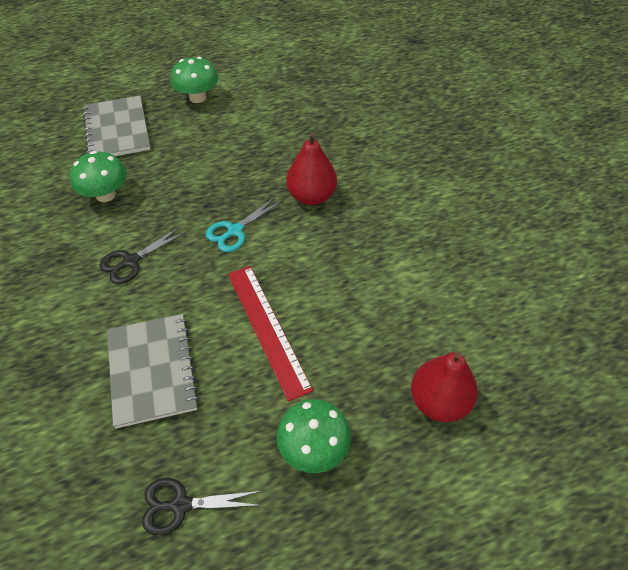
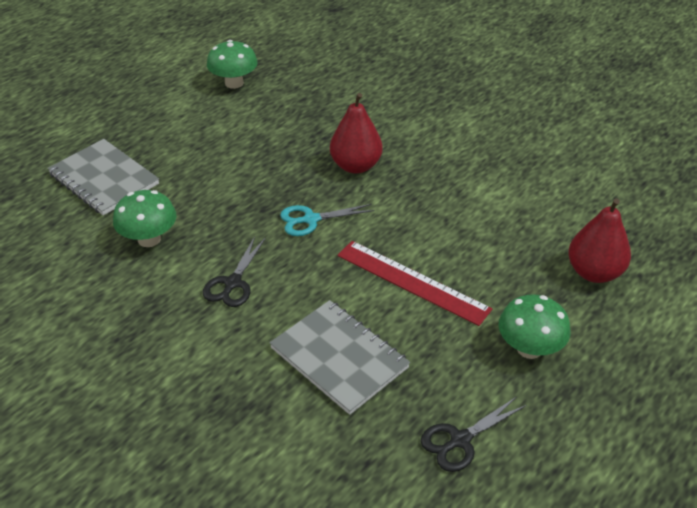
camera: 30 degrees left, 10 degrees down
green mushroom [170,57,218,103] -> green mushroom moved to [207,40,258,89]
turquoise scissors [206,197,282,252] -> turquoise scissors turned 60 degrees clockwise [280,204,375,236]

